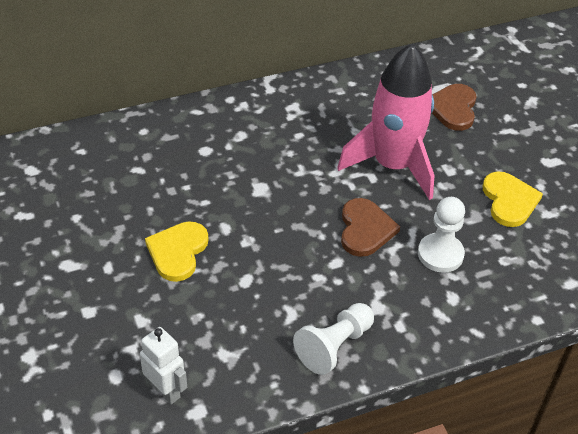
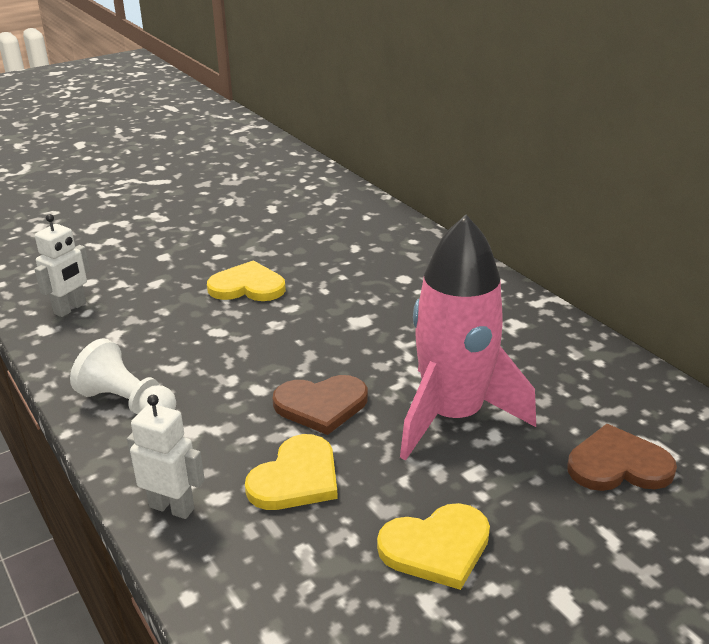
camera: 80 degrees right, 15 degrees down
white pawn [418,197,465,273] -> yellow heart [245,434,338,510]
none -> white robot [127,395,205,519]

